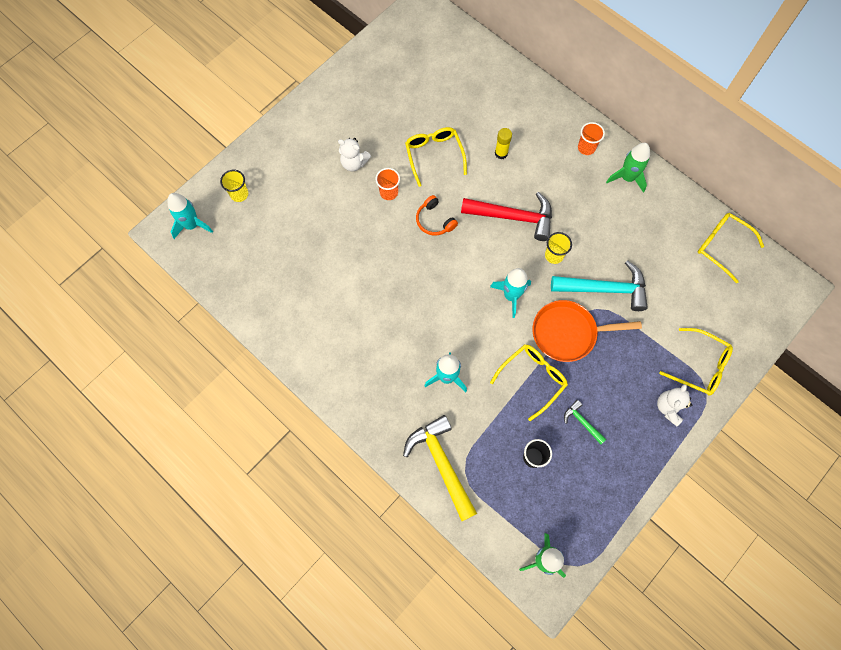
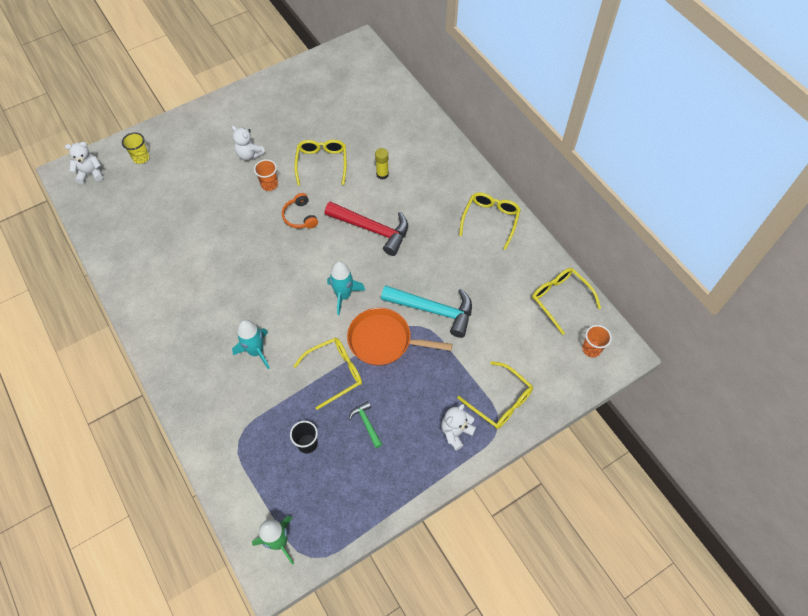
camera: 15 degrees right, 10 degrees down
turquoise rocket [168,193,213,239] -> white teddy bear [65,142,103,184]
yellow hammer [403,415,477,521] -> none
yellow cup [545,232,572,264] -> none
orange cup [578,122,605,155] -> orange cup moved to [582,325,612,357]
green rocket [606,143,650,193] -> yellow glasses [459,193,521,250]

